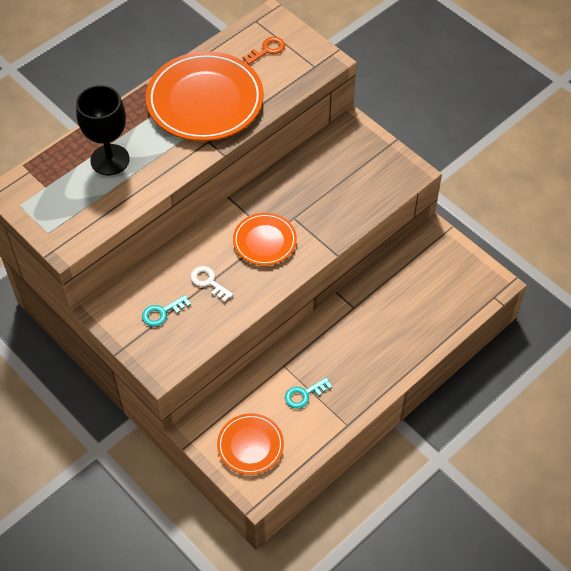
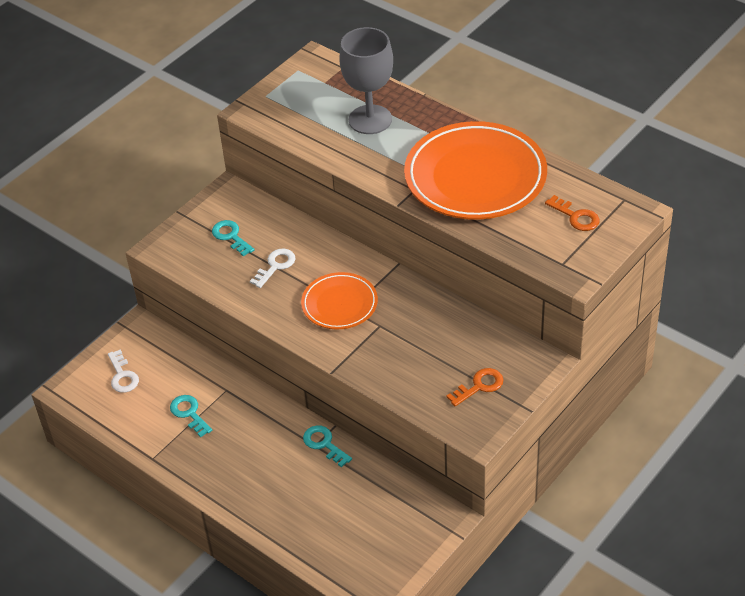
camera: 85 degrees right, 10 degrees down
black goblet [76,85,130,175] -> grey goblet [339,27,393,134]
orange plate [217,413,284,475] -> white key [108,349,139,393]
none -> turquoise key [303,425,352,467]
none -> orange key [447,368,504,406]

